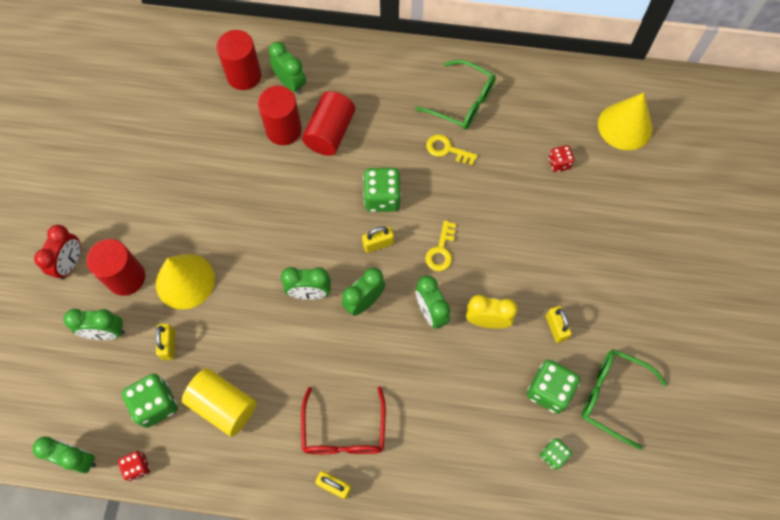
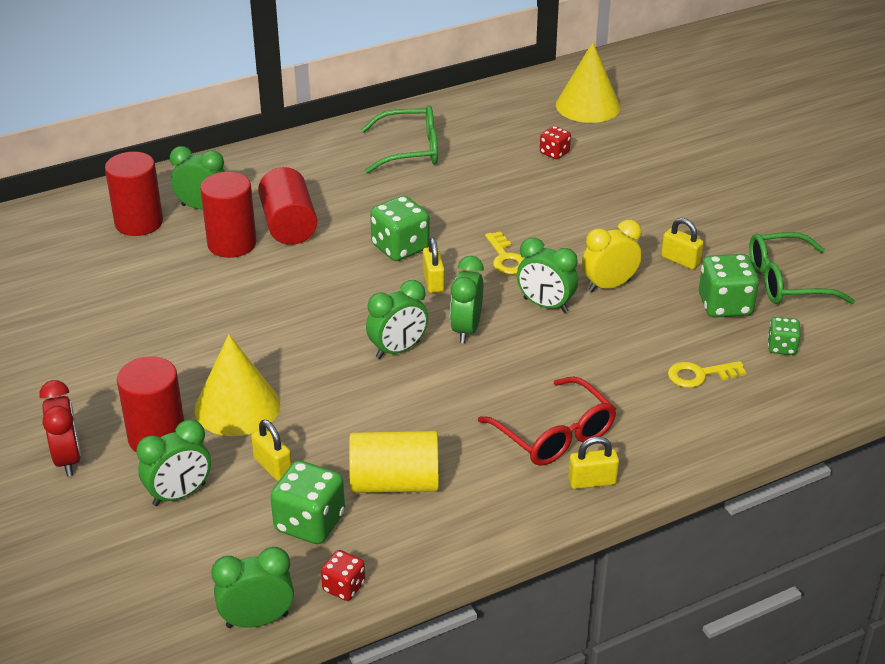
camera: 35 degrees left, 30 degrees down
yellow padlock [362,226,394,253] -> yellow padlock turned 45 degrees counterclockwise [423,237,445,293]
yellow key [426,135,478,165] -> yellow key moved to [668,361,746,388]

